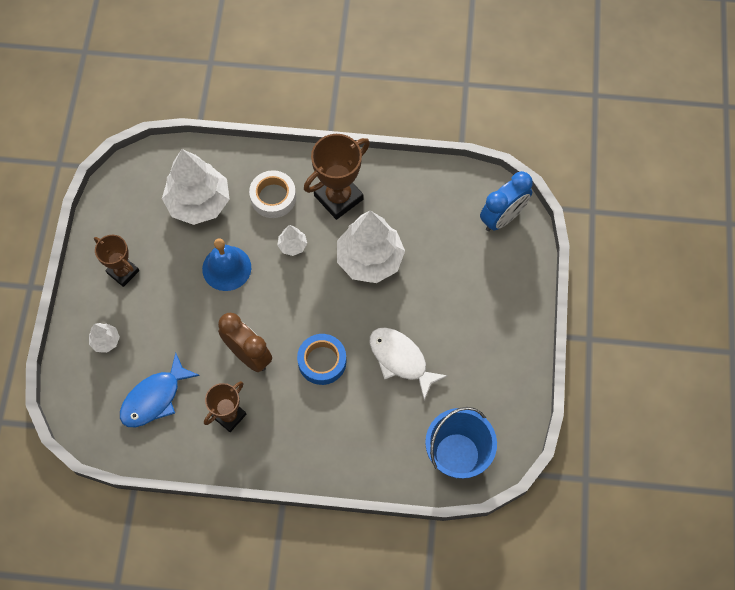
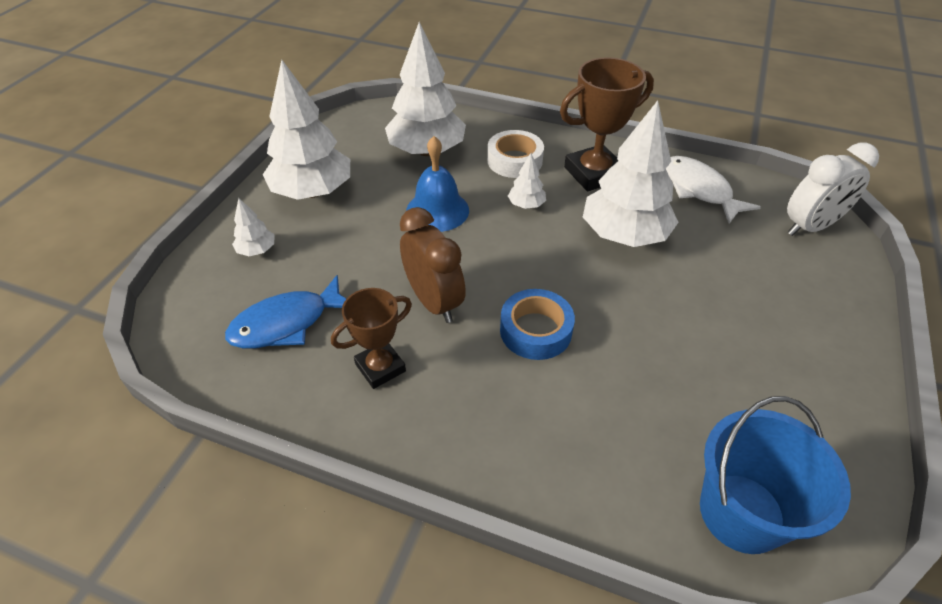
camera: 15 degrees right, 20 degrees down
brown trophy [94,235,139,287] -> white tree [263,60,350,200]
white fish [370,327,448,400] -> white fish moved to [666,156,761,224]
blue clock [480,171,533,231] -> white clock [787,143,879,236]

